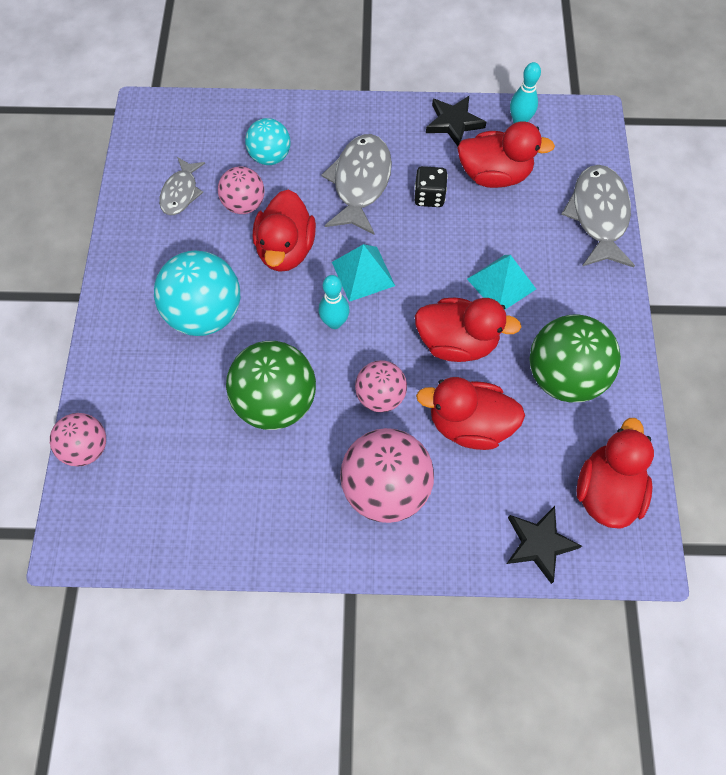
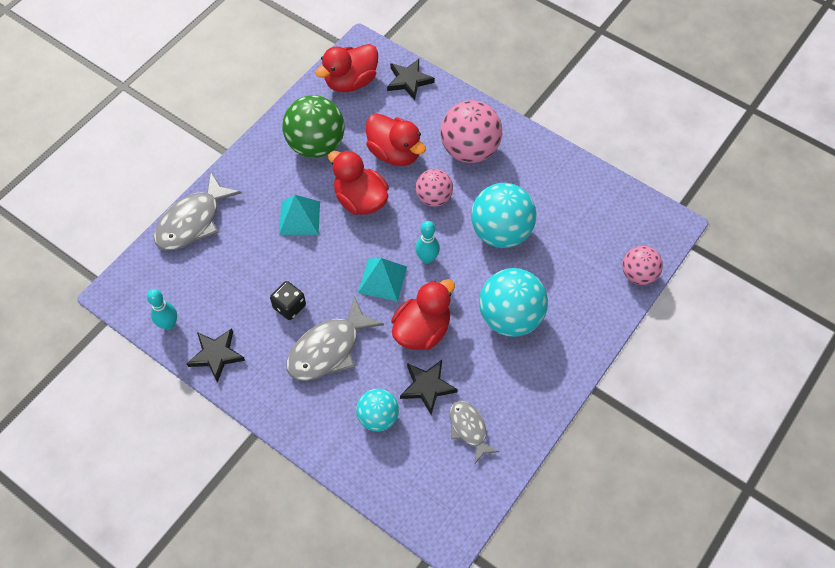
camera: 145 degrees left, 5 degrees down
grey fish [159,157,205,215] -> grey fish turned 75 degrees counterclockwise [450,400,499,463]
pink ball [218,166,265,214] -> black star [400,360,458,415]
green ball [226,341,316,430] -> turquoise ball [471,183,536,248]
red duck [457,121,555,188] -> none

